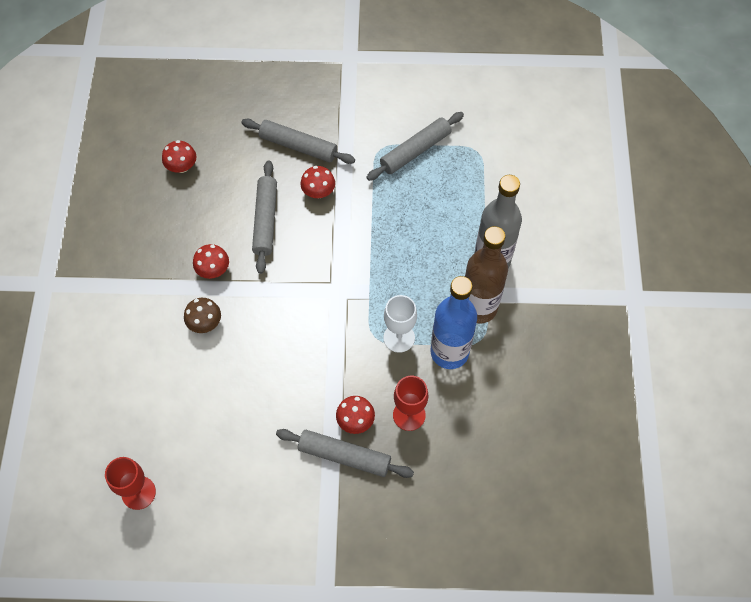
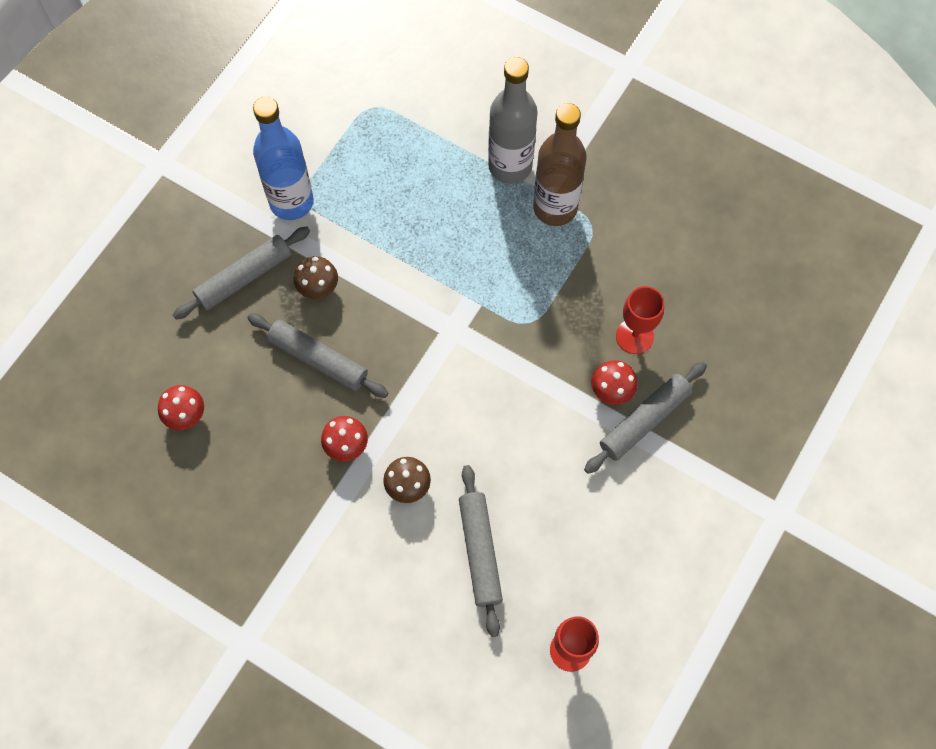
camera: 60 degrees left, 5 degrees up
red mushroom [300,166,335,198] -> brown mushroom [294,256,338,299]
grey rolling pin [366,112,464,181] -> grey rolling pin moved to [459,465,503,637]
white goblet [383,295,417,353] -> none
blue bottle [431,276,477,369] -> blue bottle moved to [253,97,314,220]

